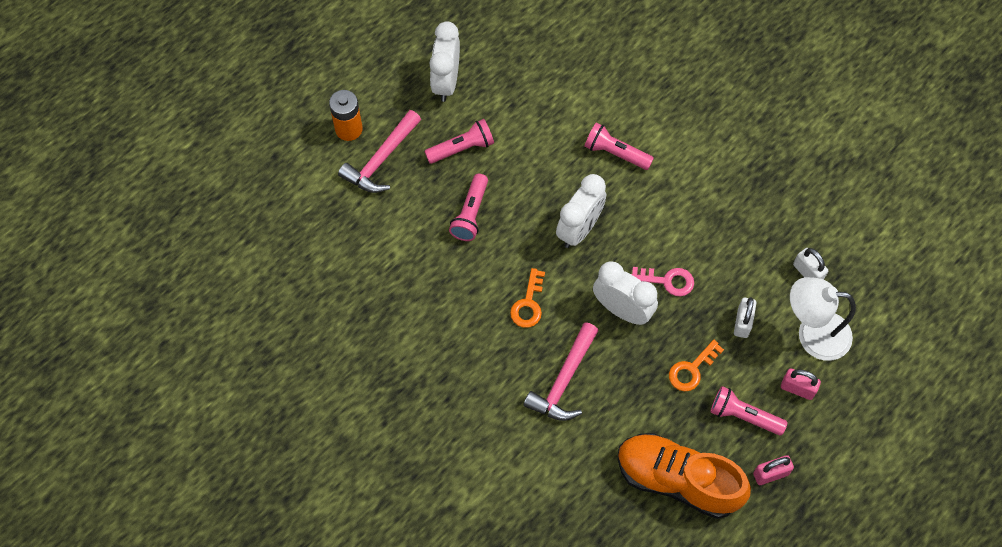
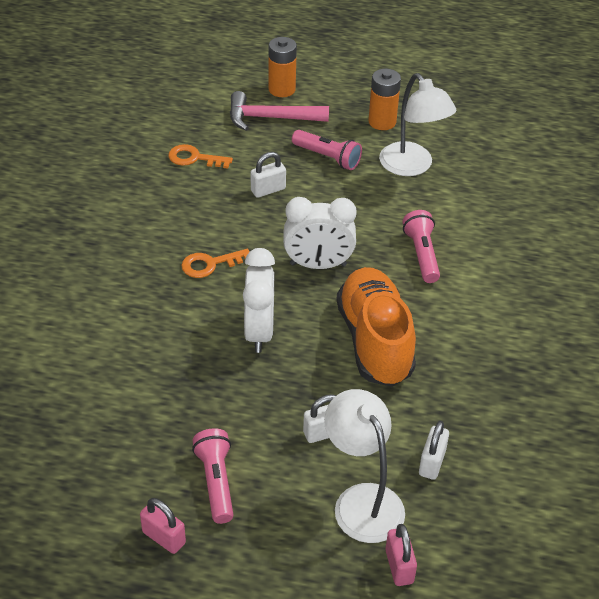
camera: 55 degrees right, 20 degrees down
white clock [430,21,460,102] -> orange battery [368,69,401,130]
pink flashlight [449,174,488,241] -> white padlock [251,152,286,198]
pink hammer [523,322,599,421] -> none
orange shoe [617,433,751,519] -> orange shoe moved to [336,267,416,387]
pink key [631,267,694,296] -> none
orange key [669,340,724,391] -> orange key moved to [168,144,233,168]
pink padlock [781,368,821,400] -> pink padlock moved to [385,524,417,586]
none -> white lamp [379,73,457,176]

